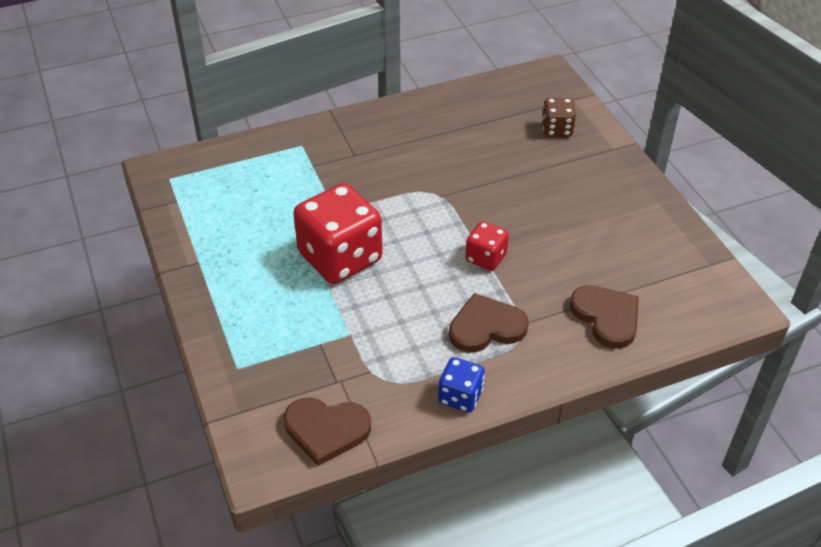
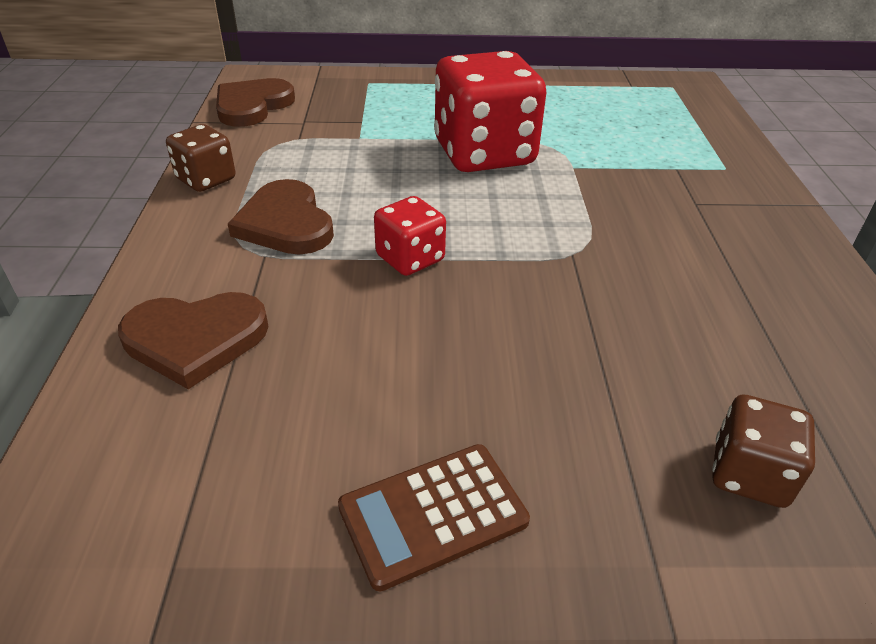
camera: 110 degrees right, 5 degrees down
blue dice [438,357,485,413] -> brown dice [166,124,235,192]
brown heart [449,293,529,353] -> brown heart turned 150 degrees clockwise [228,179,334,255]
none -> brown calculator [338,444,530,591]

